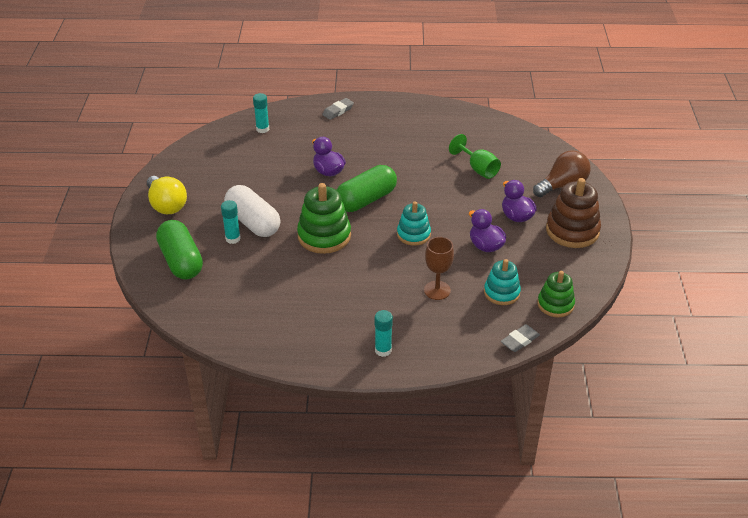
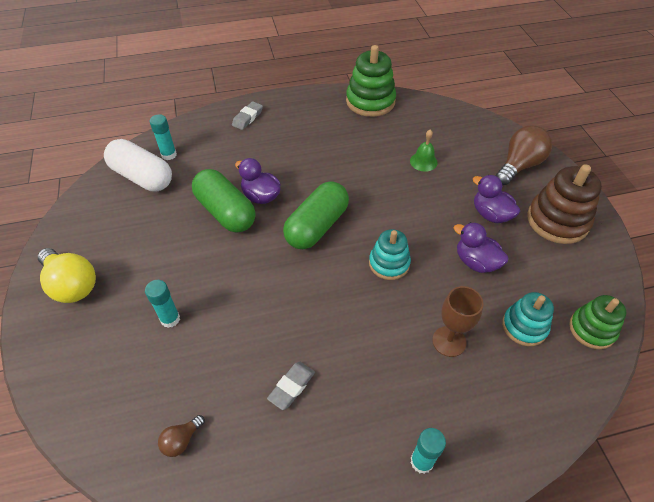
camera: 15 degrees left, 10 degrees up
green capsule [156,220,203,280] -> green capsule moved to [192,169,255,233]
white capsule [224,185,281,237] -> white capsule moved to [104,139,172,192]
green stacking toy [297,183,351,254] -> green stacking toy moved to [346,45,396,117]
green goblet [449,134,501,179] -> green bell [410,130,438,172]
grey eraser [501,324,540,352] -> grey eraser moved to [267,362,315,410]
none -> brown light bulb [158,415,205,457]

